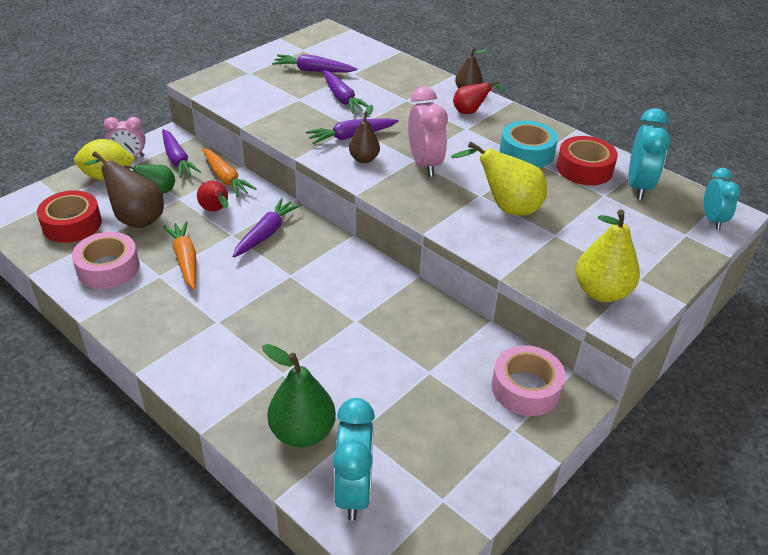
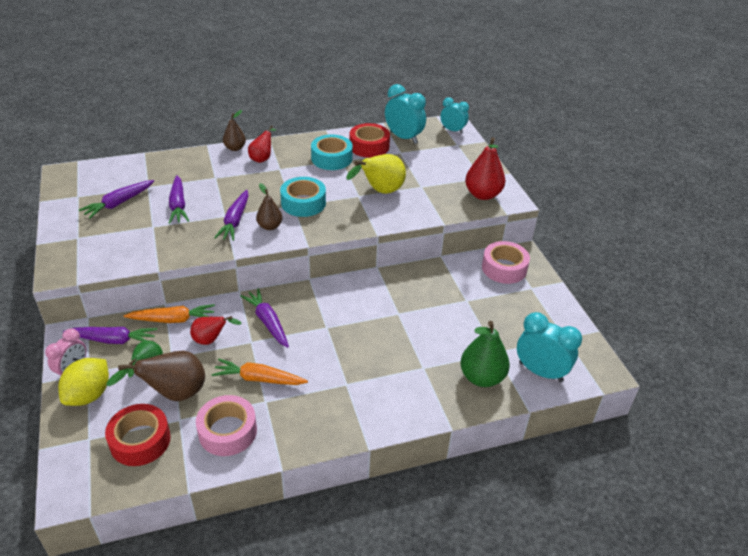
camera: 60 degrees left, 0 degrees up
purple carrot [323,70,369,114] -> purple carrot turned 75 degrees clockwise [169,175,189,224]
pink clock [408,87,448,177] -> turquoise tape [280,177,326,217]
yellow pear [576,209,640,302] -> red pear [465,137,506,200]

